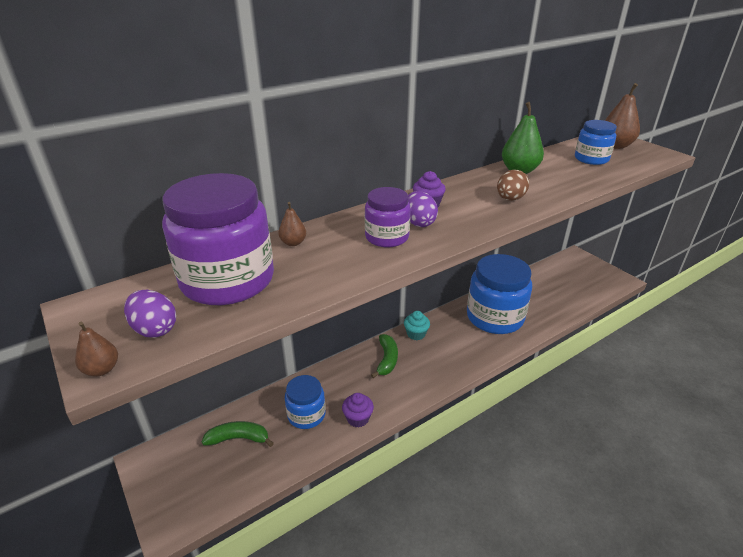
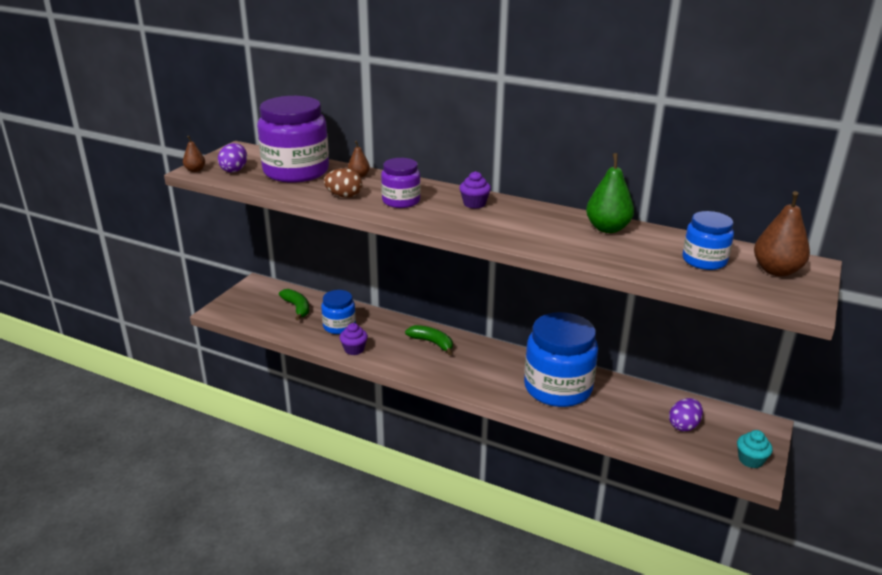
camera: 60 degrees right, 5 degrees down
green banana [371,334,398,378] -> green banana turned 120 degrees counterclockwise [405,325,453,355]
turquoise cupcake [404,311,430,340] -> turquoise cupcake moved to [737,430,773,468]
purple egg [408,191,438,227] -> purple egg moved to [669,398,703,432]
brown egg [497,170,529,201] -> brown egg moved to [324,168,362,198]

